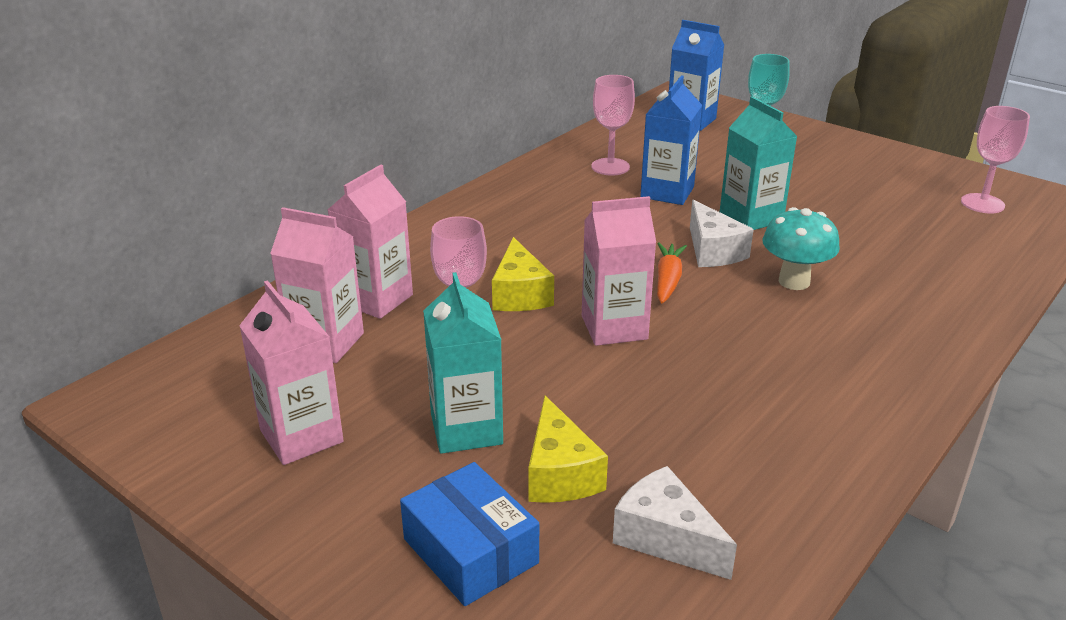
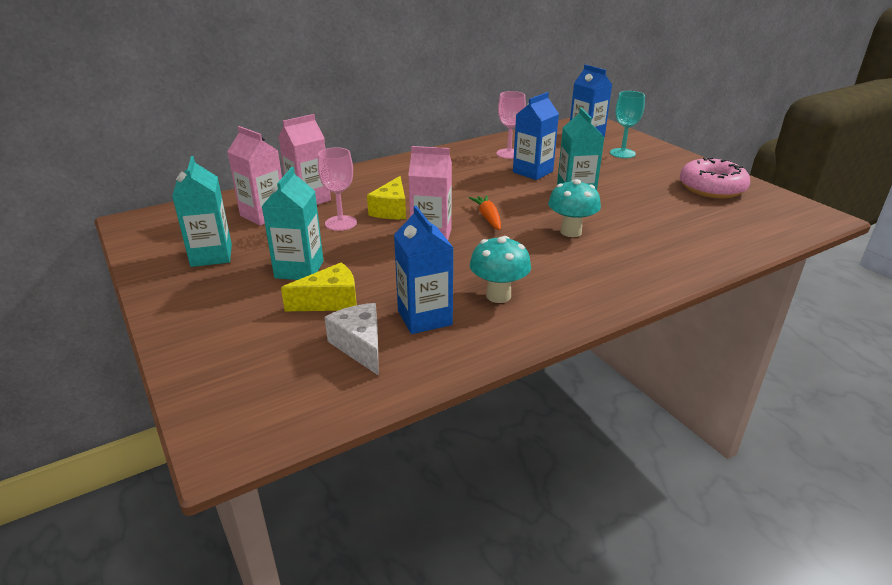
camera: 20 degrees right, 0 degrees up
pink carton [239,280,344,465] -> turquoise carton [172,156,232,267]
blue box [400,462,539,606] -> none
yellow cheese [528,396,608,503] -> yellow cheese turned 120 degrees counterclockwise [281,262,357,311]
orange carrot [657,243,687,303] -> orange carrot turned 45 degrees counterclockwise [469,195,501,230]
white cheese [690,200,754,267] -> none
pink goblet [961,106,1030,213] -> none
none -> blue carton [394,206,453,334]
none -> turquoise mushroom [470,236,531,303]
none -> pink donut [680,157,750,199]

